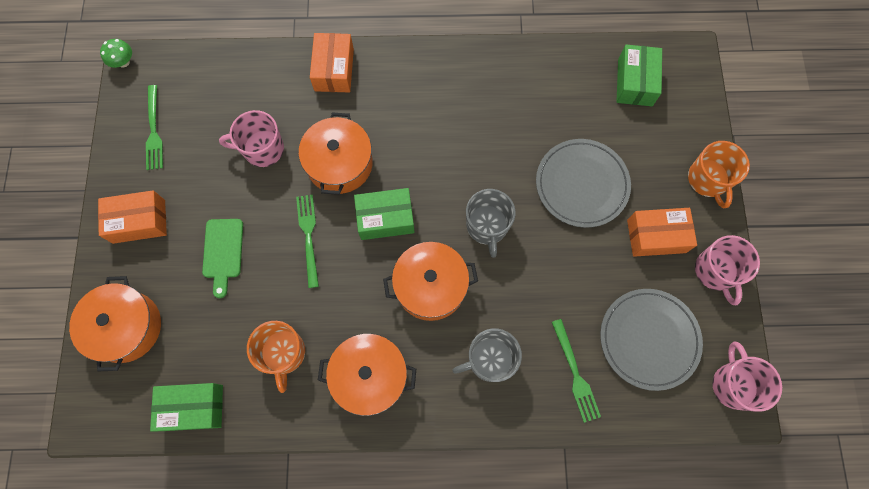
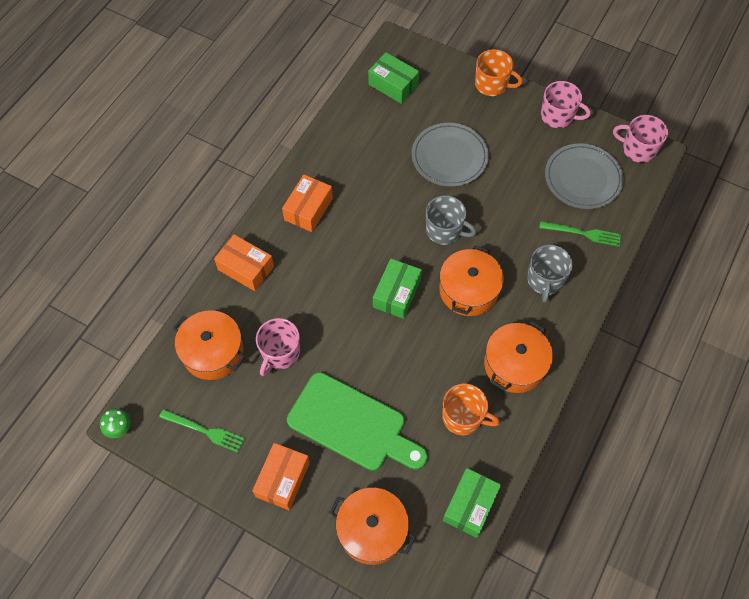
camera: 60 degrees left, 10 degrees down
green cutting board [202,219,243,298] -> green cutting board [287,372,428,471], size x1.92
green fork [296,195,319,288] -> none
orange pot [299,112,373,195] -> orange pot moved to [173,310,245,380]
orange box [627,208,697,257] -> orange box moved to [282,174,333,232]

